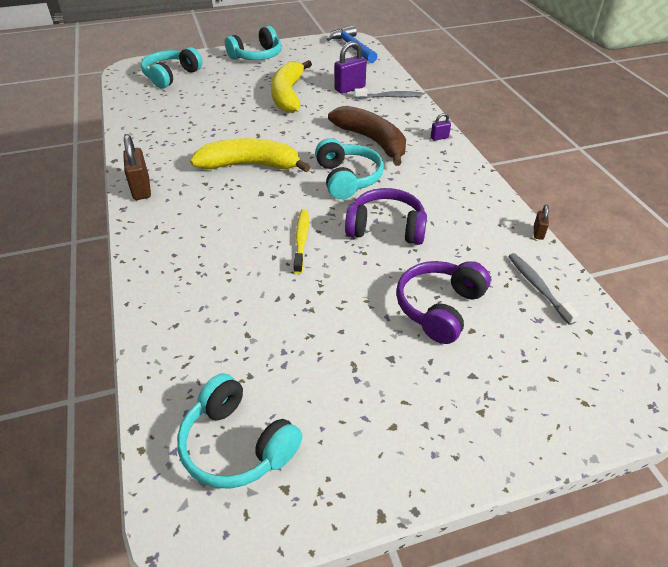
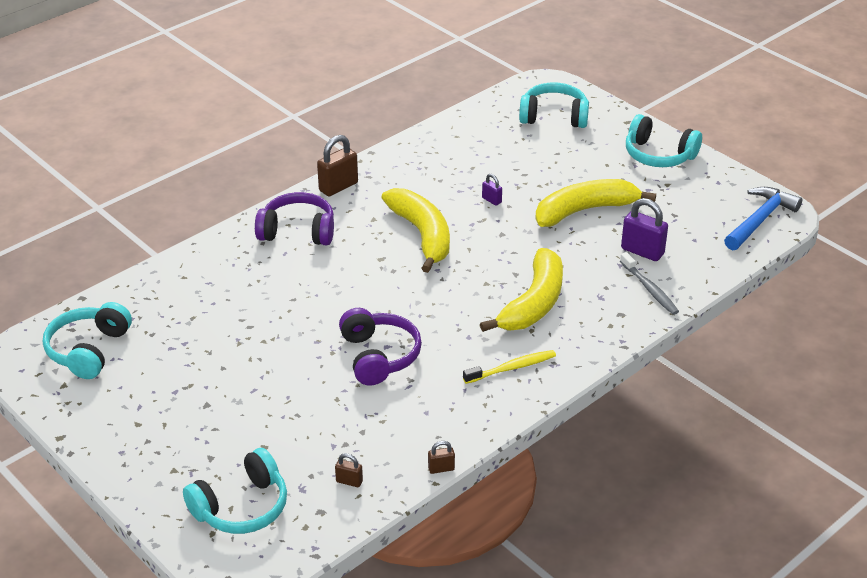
camera: 65 degrees right, 5 degrees down
yellow toothbrush [294,209,309,274] -> yellow toothbrush moved to [463,350,556,384]
turquoise headphones [315,138,384,199] -> turquoise headphones moved to [183,448,287,534]
brown banana [328,106,406,166] -> yellow banana [480,248,563,332]
purple headphones [396,261,491,344] -> purple headphones moved to [255,192,334,245]
purple padlock [431,113,451,141] -> purple padlock moved to [482,174,502,206]
grey toothbrush [508,253,579,325] -> brown padlock [335,453,363,487]

